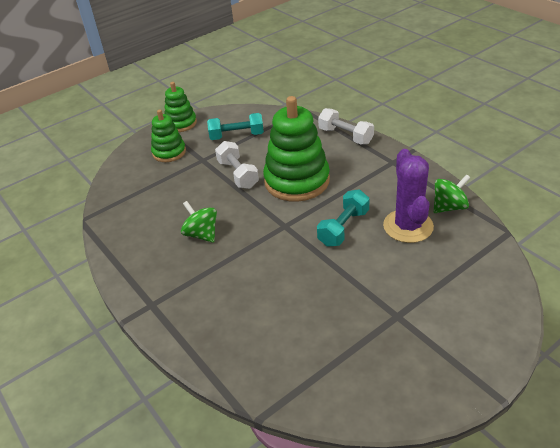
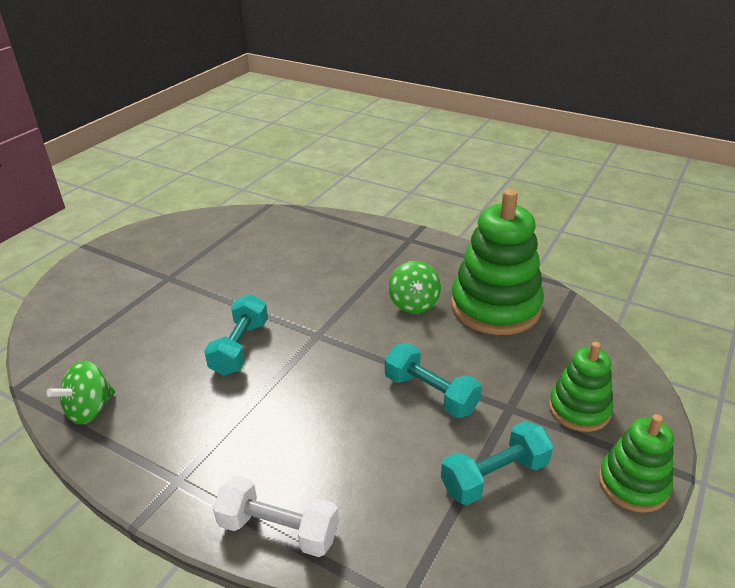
camera: 155 degrees right, 5 degrees down
green spinning top [181,201,217,243] -> green spinning top turned 60 degrees clockwise [389,261,441,314]
white dumbbell [215,141,259,189] -> turquoise dumbbell [385,343,482,418]
green stacking toy [263,96,330,202] -> green stacking toy moved to [451,189,544,335]
purple cactus [383,149,434,243] -> none

